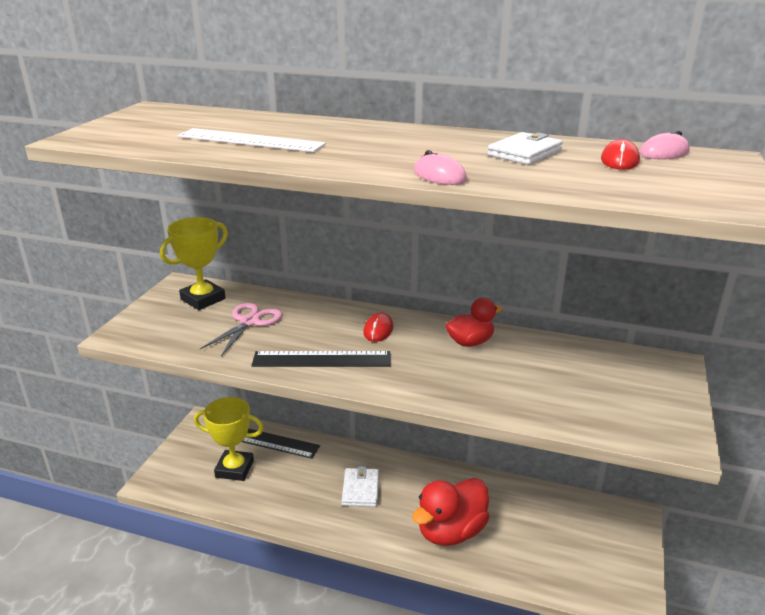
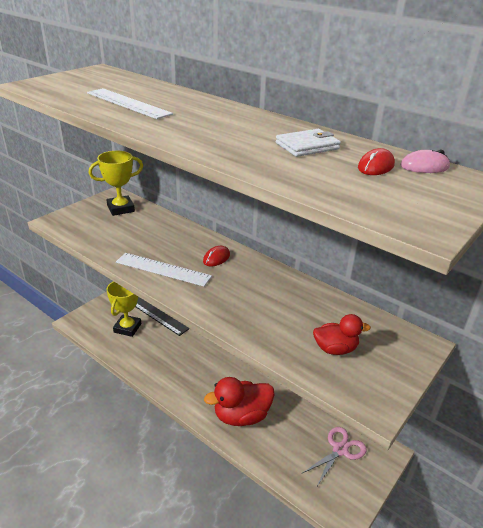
camera: 20 degrees right, 5 degrees up
yellow trophy [194,397,264,481] -> yellow trophy turned 75 degrees clockwise [107,281,141,337]
pink scissors [200,303,283,356] -> pink scissors moved to [303,427,366,486]
black ruler [251,351,391,367] -> white ruler [116,253,212,287]
white wallet [342,466,379,507] -> none
pink mouse [414,150,467,185] -> none
red duck [446,298,502,347] -> red duck moved to [313,314,371,355]

